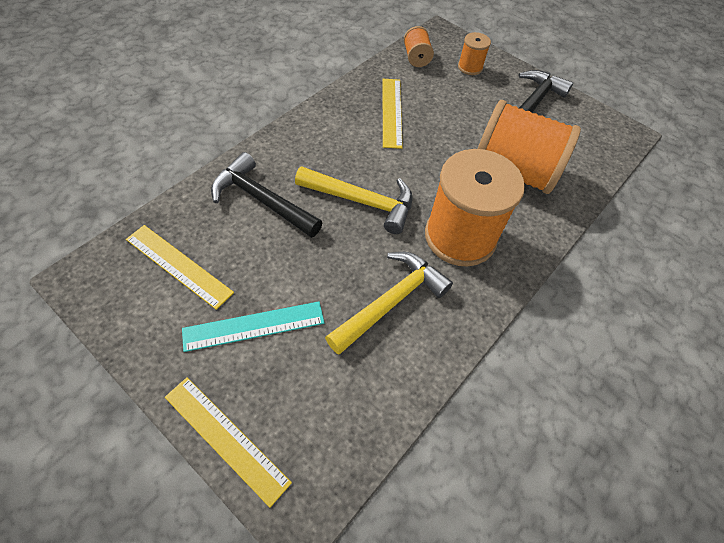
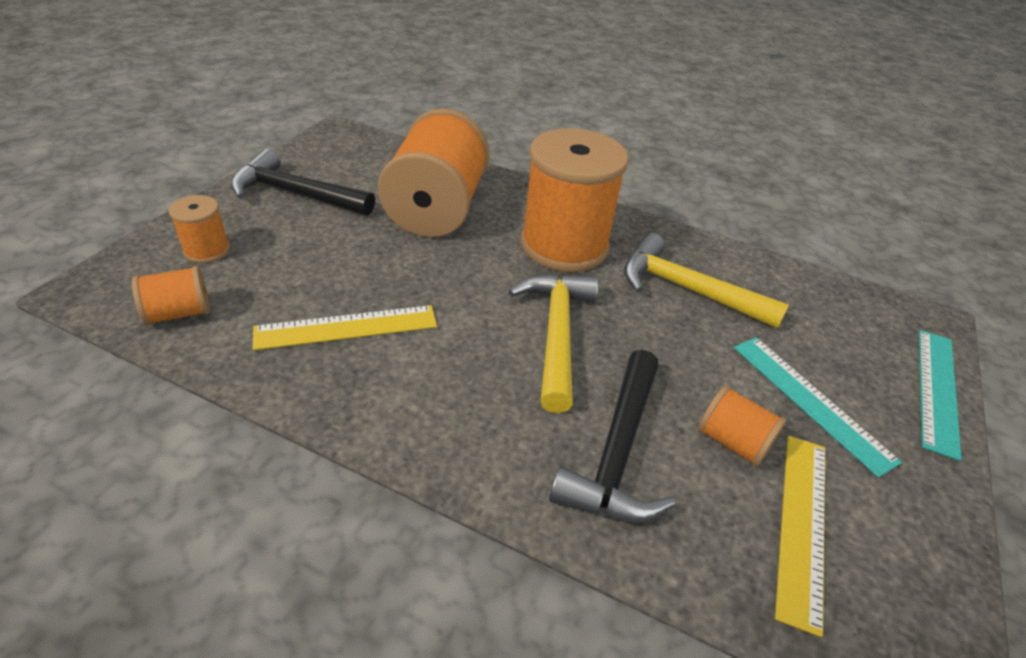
camera: 105 degrees left, 15 degrees down
yellow ruler [165,377,292,507] -> turquoise ruler [919,330,962,461]
none -> orange spool [698,385,786,467]

